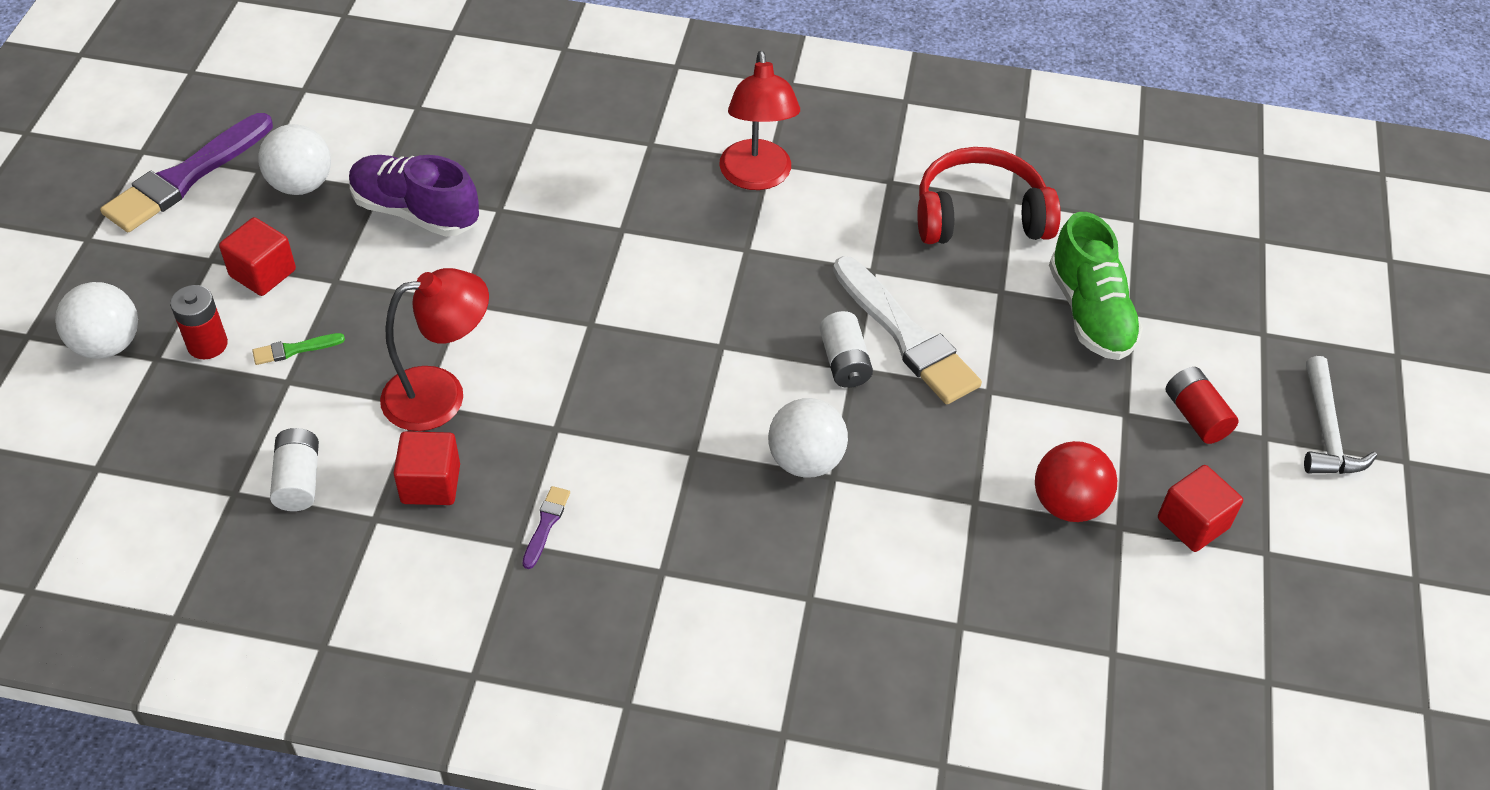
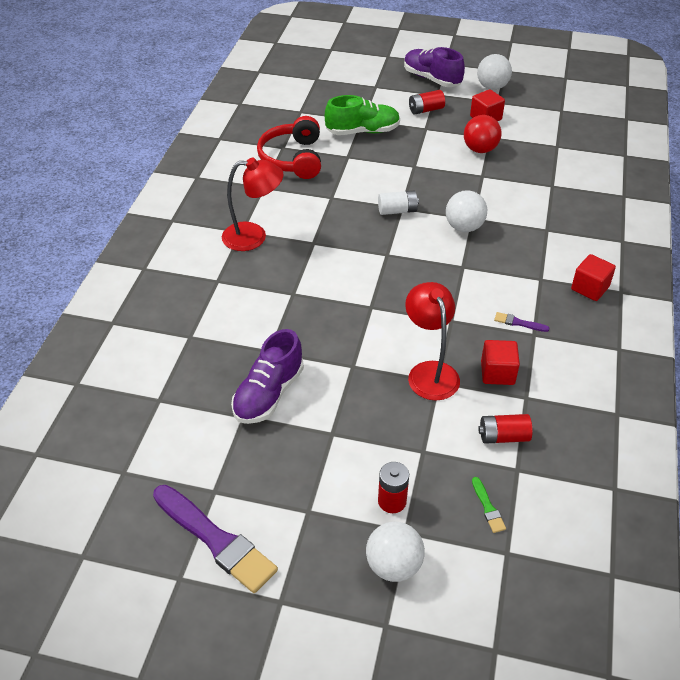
camera: 85 degrees left, 5 degrees down
red cube [219,217,296,296] -> red cube moved to [571,254,616,301]
green brush [252,333,345,365] -> green brush moved to [472,477,506,533]
white ball [258,124,331,195] -> white ball moved to [477,54,512,90]
white battery [270,428,319,511] -> red battery [478,414,532,444]
white brush [833,256,982,404] -> none
white hammer [1304,356,1377,474] -> purple shoe [404,47,465,87]

